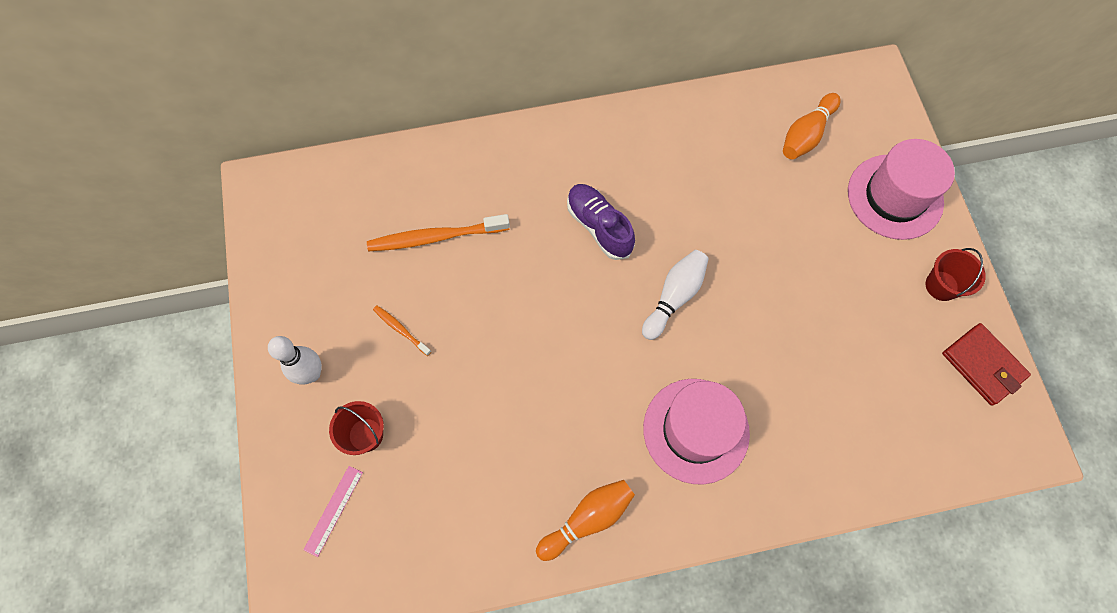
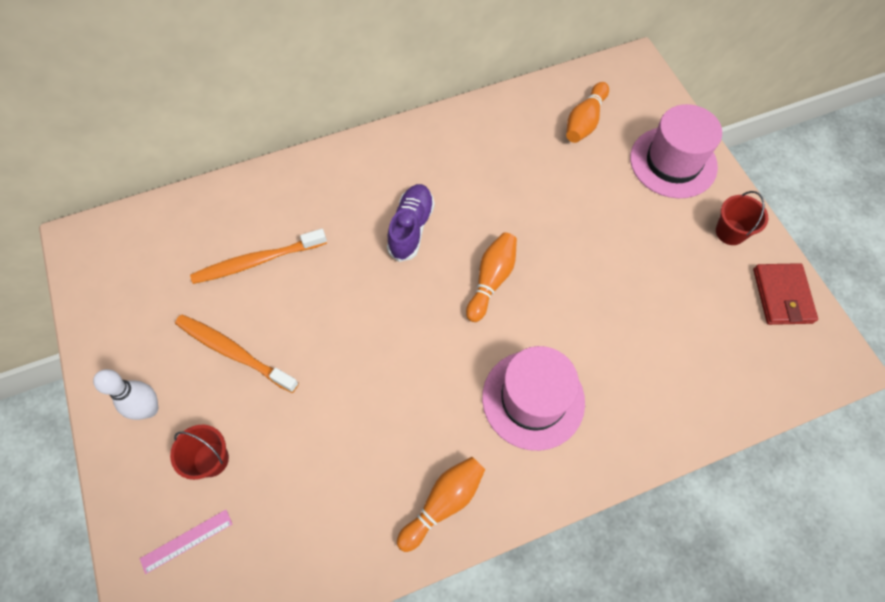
camera: 10 degrees left, 5 degrees down
pink ruler [303,466,363,557] -> pink ruler turned 45 degrees clockwise [140,510,232,574]
orange toothbrush [373,305,432,356] -> orange toothbrush [175,315,299,393], size x1.96
purple shoe [567,184,635,260] -> purple shoe turned 60 degrees clockwise [387,184,435,262]
white bowling pin [642,250,709,340] -> orange bowling pin [466,232,517,322]
red wallet [942,323,1031,406] -> red wallet turned 45 degrees clockwise [753,263,818,325]

